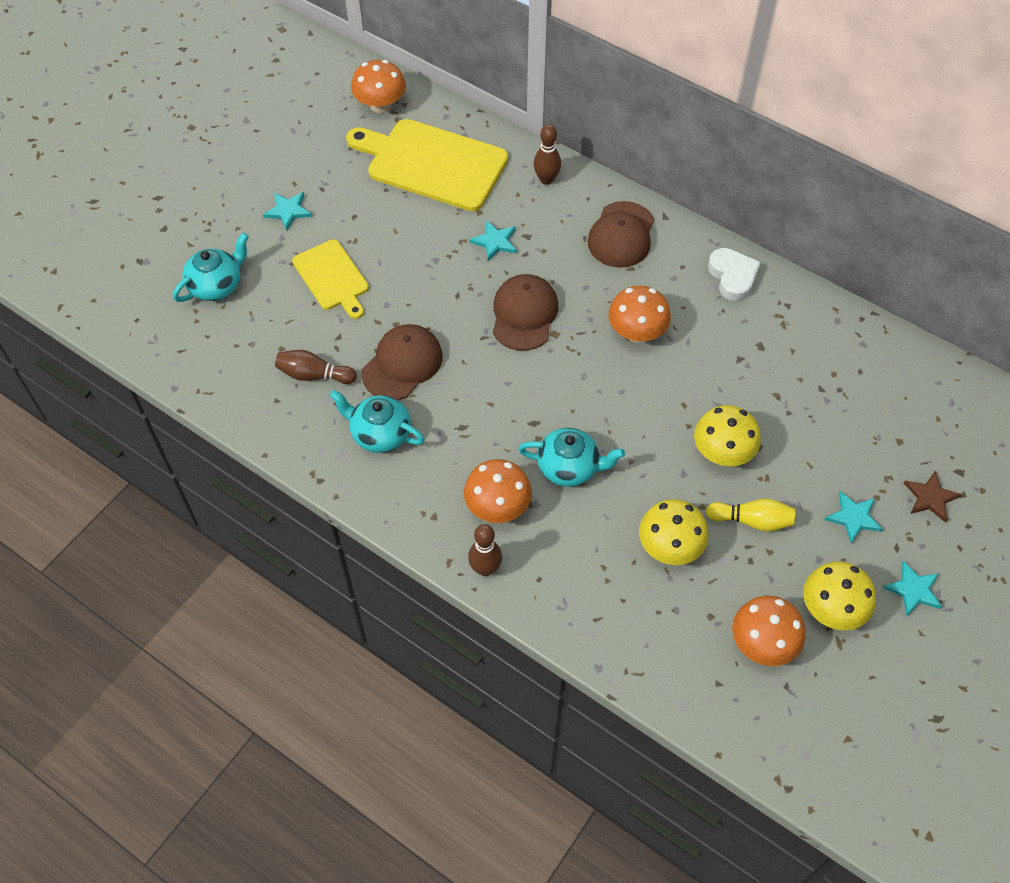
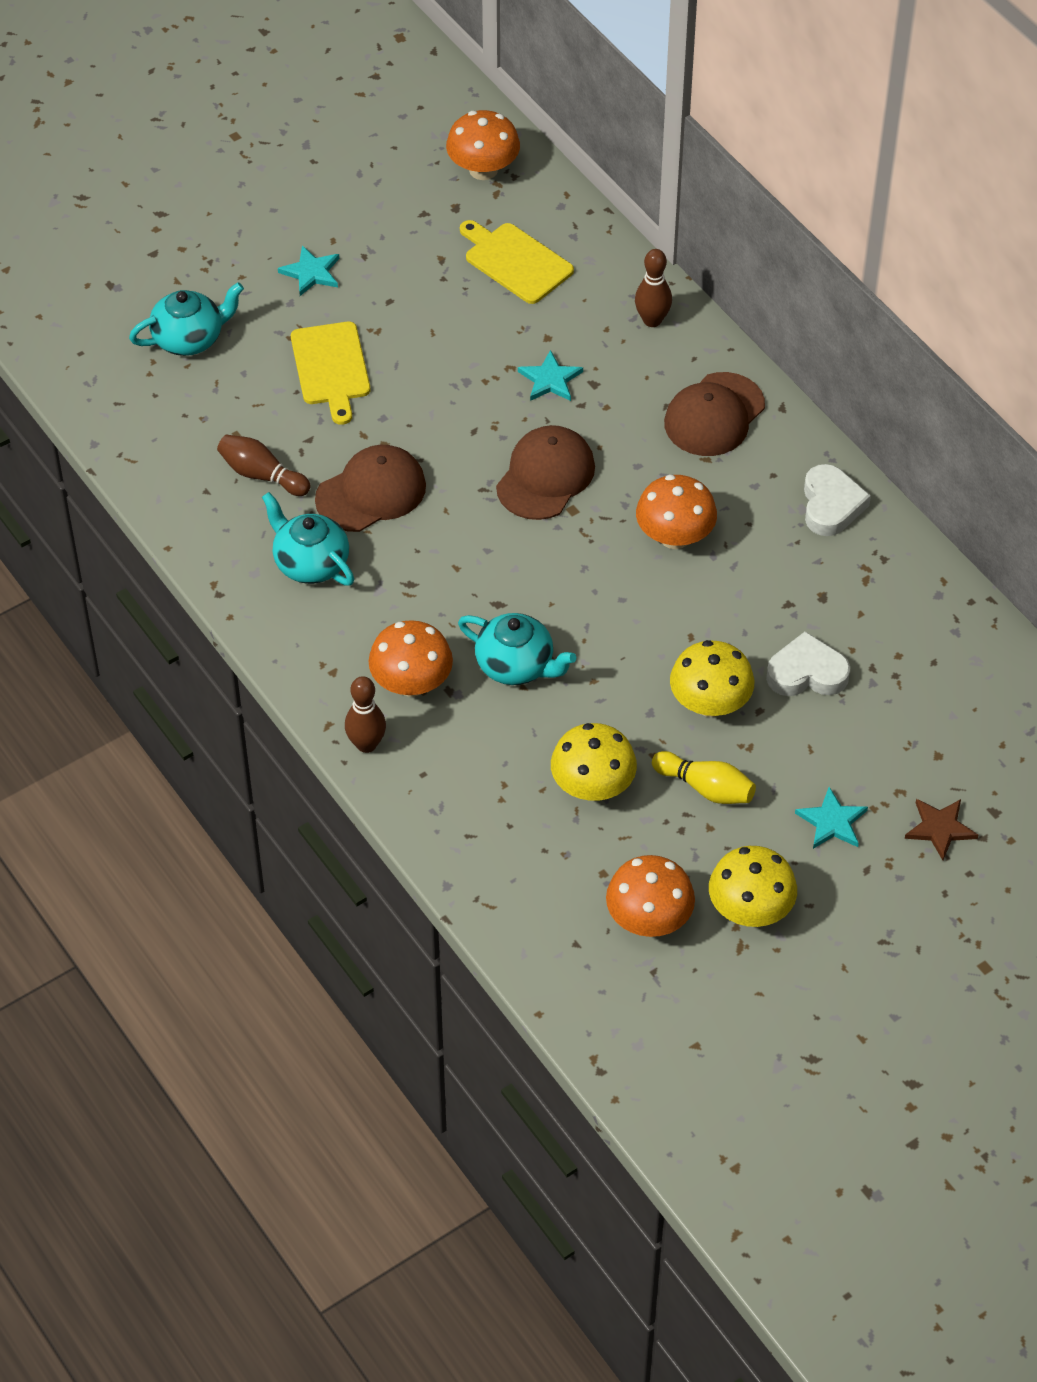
camera: 20 degrees right, 5 degrees down
yellow cutting board [346,119,508,211] -> yellow cutting board [460,220,574,304], size x0.58
turquoise star [883,560,943,616] -> none
none -> white heart [766,631,850,696]

